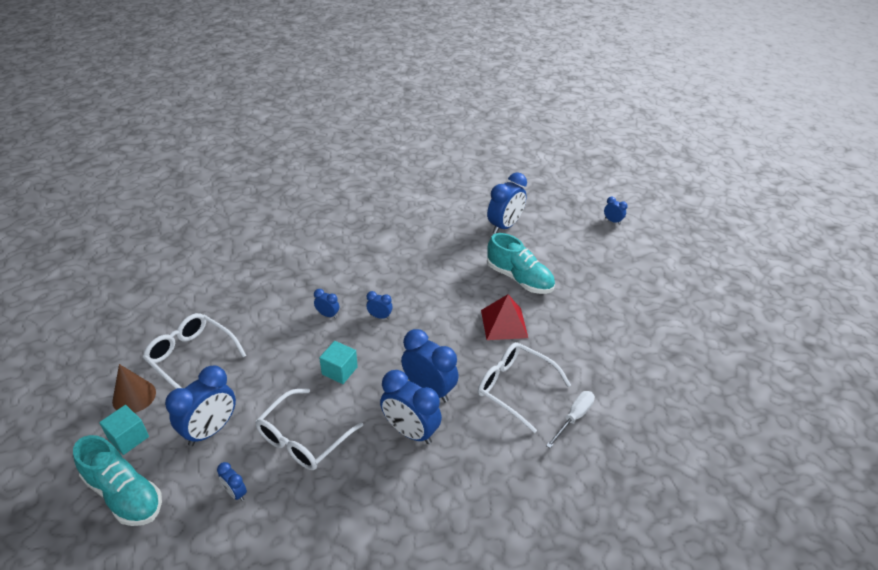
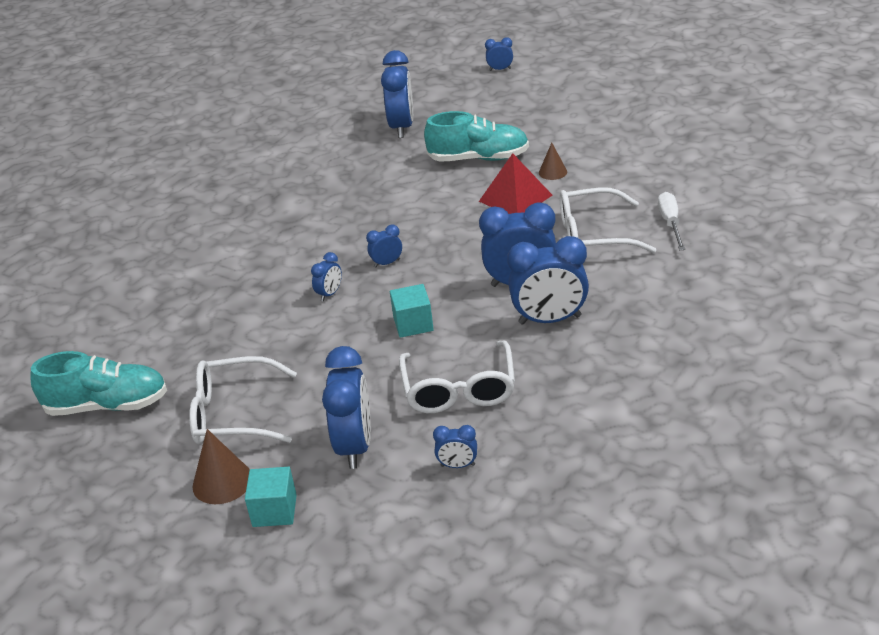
camera: 35 degrees left, 5 degrees down
turquoise shoe [73,435,162,526] -> turquoise shoe moved to [30,351,167,416]
blue clock [314,289,339,319] -> blue clock turned 135 degrees clockwise [311,252,342,301]
none -> brown cone [539,143,567,180]

